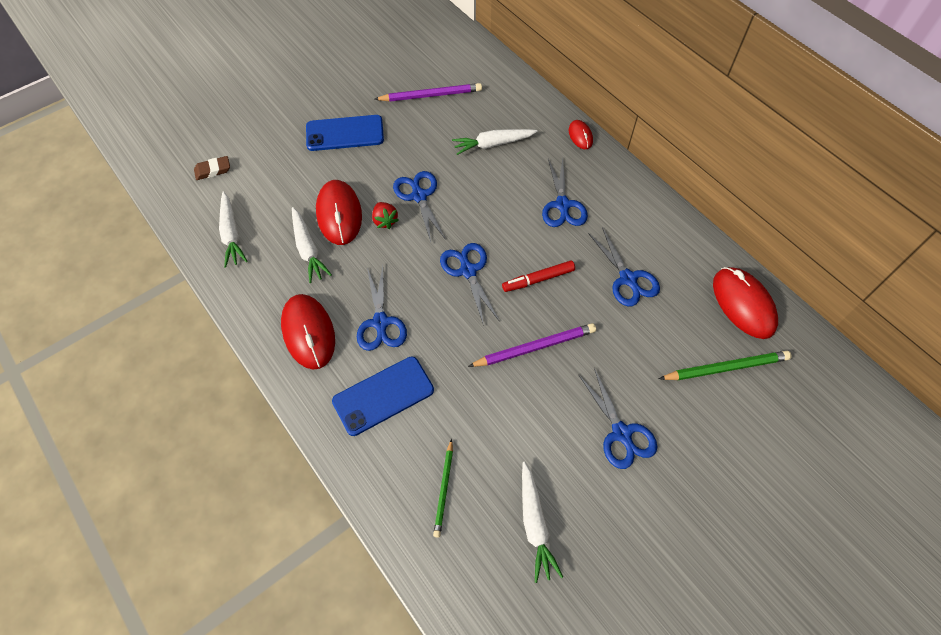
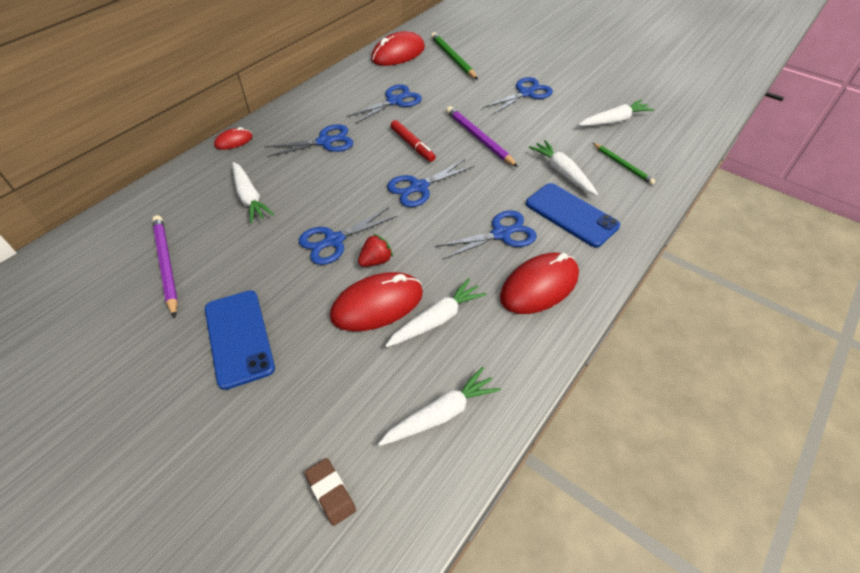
camera: 105 degrees left, 10 degrees down
green pencil [433,439,453,538] -> green pencil turned 60 degrees clockwise [593,143,655,185]
none -> white carrot [529,140,598,196]

